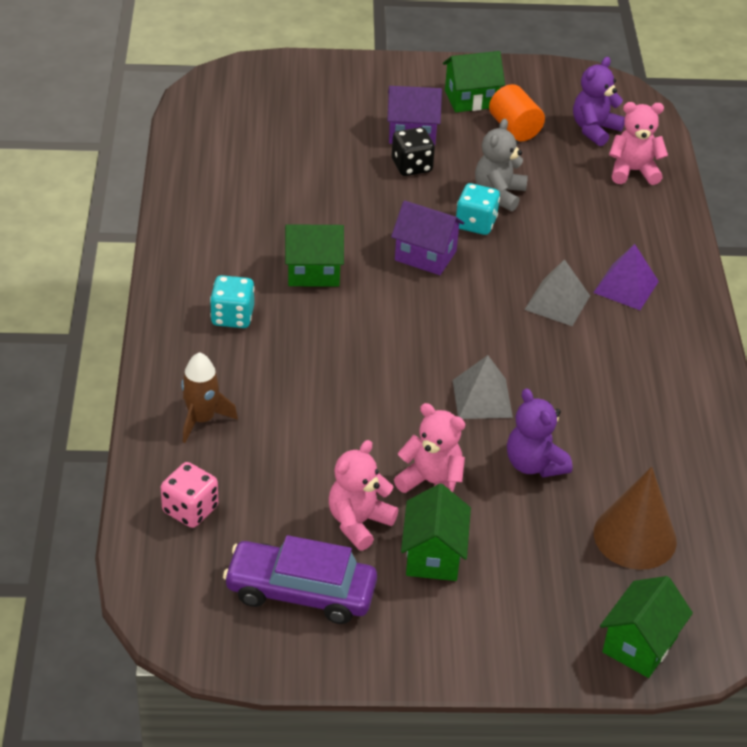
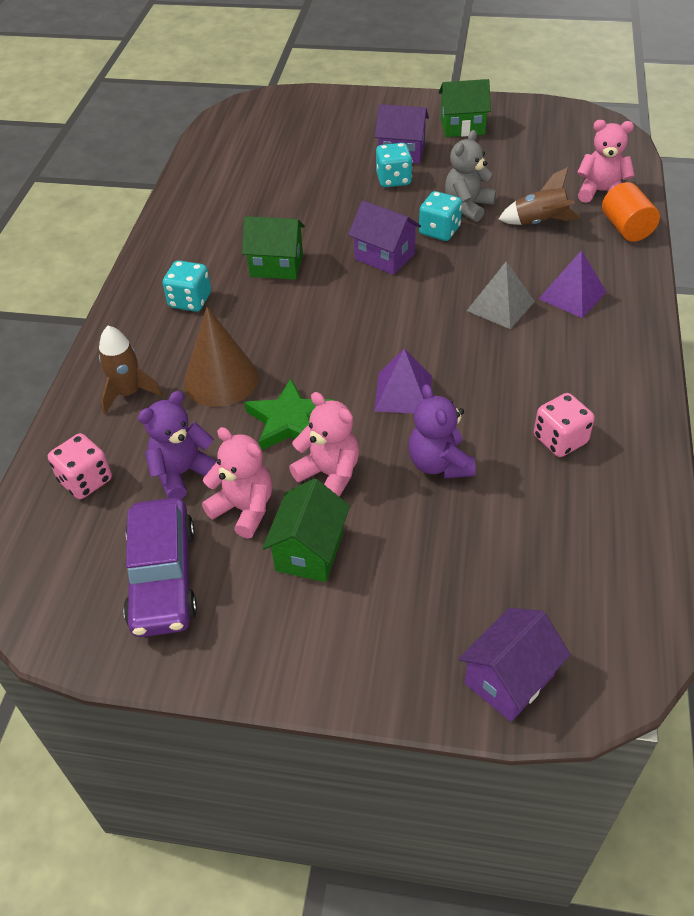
camera: 15 degrees right, 5 degrees up
purple car [223,535,377,624] -> purple car turned 120 degrees counterclockwise [123,498,197,637]
pink teddy bear [329,440,398,550] -> pink teddy bear turned 75 degrees clockwise [202,427,272,538]
black dice [392,127,435,176] -> turquoise dice [376,143,413,188]
grey pyramid [453,355,513,419] -> purple pyramid [374,349,432,414]
orange cylinder [489,84,545,141] -> orange cylinder moved to [602,182,660,242]
purple teddy bear [573,57,625,146] -> purple teddy bear moved to [138,391,217,499]
brown cone [594,467,677,570] -> brown cone moved to [184,307,259,407]
green house [600,576,693,678] -> purple house [458,608,571,722]
none -> green star [244,378,335,450]
none -> brown rocket [498,167,581,225]
none -> pink dice [534,393,595,457]

